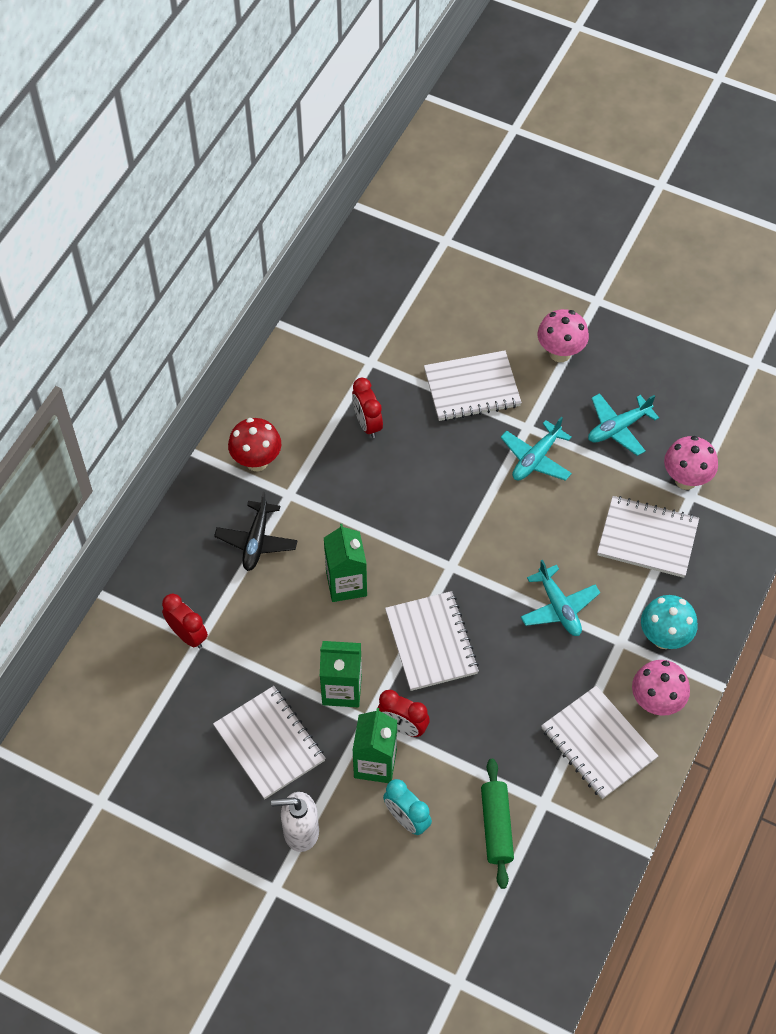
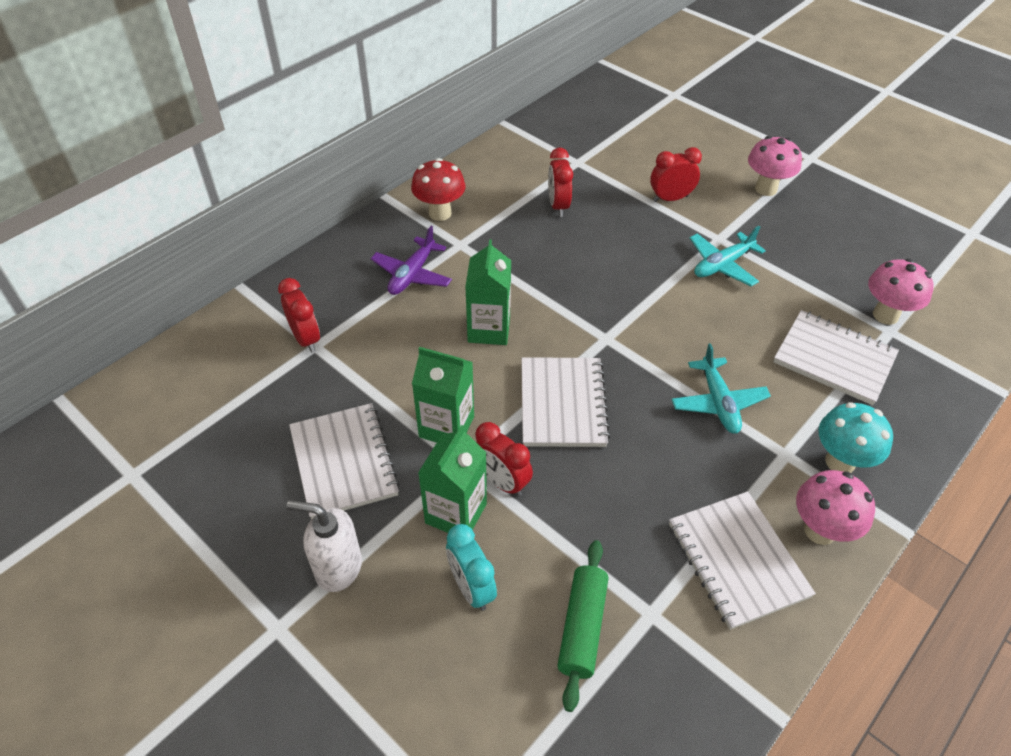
camera: 15 degrees right, 10 degrees down
black plane [214,492,298,571] -> purple plane [371,226,452,295]
white notebook [424,351,522,421] -> red clock [650,147,702,202]
turquoise plane [588,393,659,456] -> none

